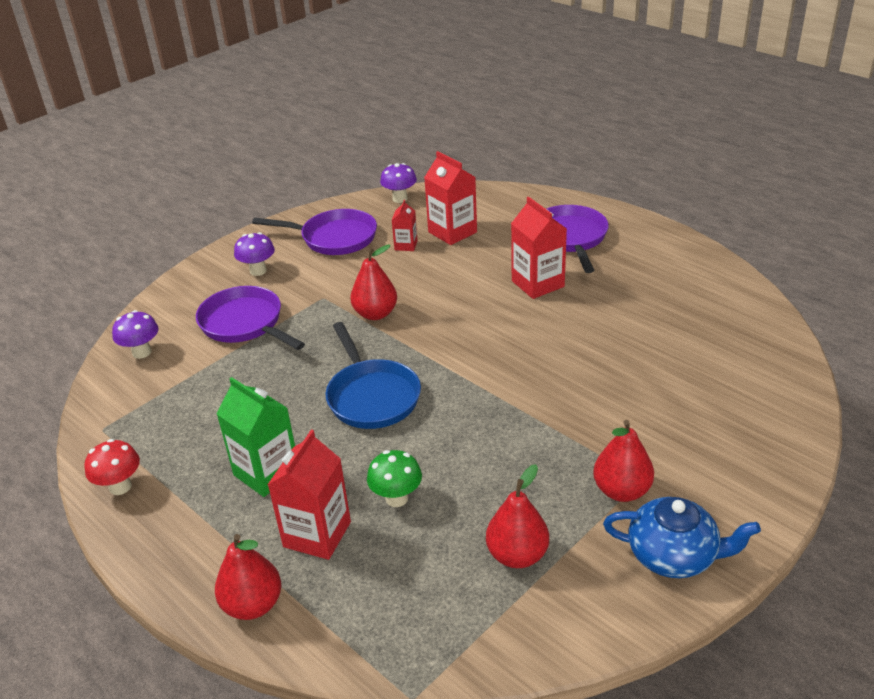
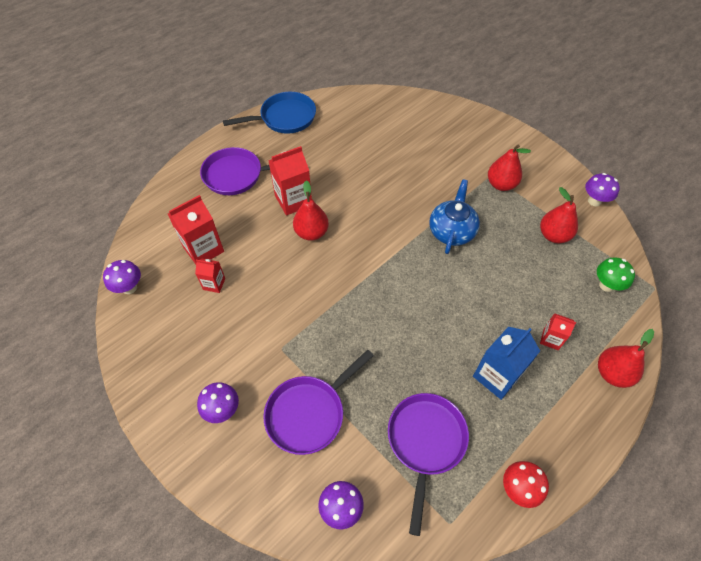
camera: 90 degrees left, 20 degrees up
green carton [216,377,295,497] -> blue carton [473,327,540,400]
purple pan [252,209,377,255] -> purple pan moved to [388,393,469,536]
red carton [268,430,351,560] -> red carton [540,313,576,350], size x0.55
blue pan [326,322,421,429] -> blue pan moved to [223,92,316,134]
red pear [350,244,397,320] -> red pear moved to [293,180,329,241]
green mushroom [367,450,422,507] -> green mushroom moved to [597,257,635,292]
blue teapot [603,497,761,578] -> blue teapot moved to [429,179,480,254]
none -> purple mushroom [585,173,620,206]

